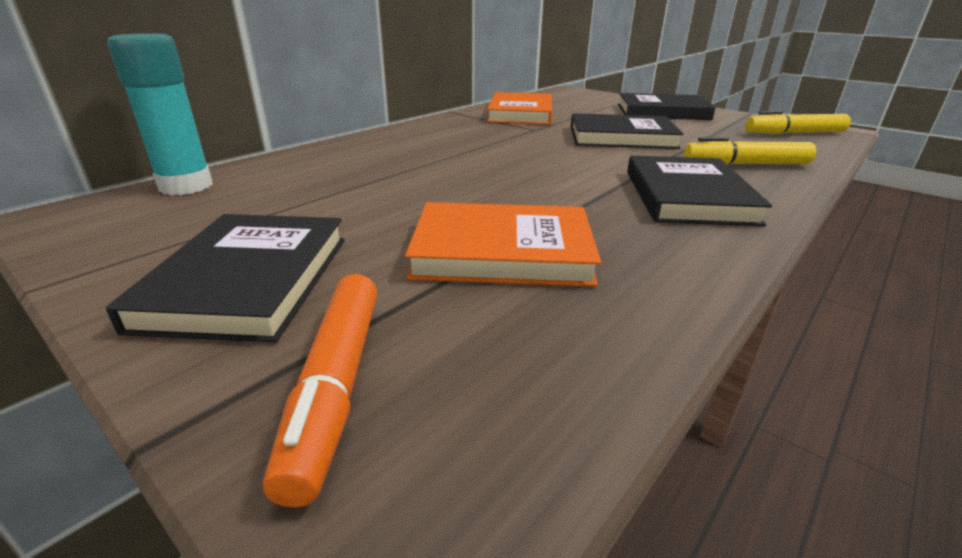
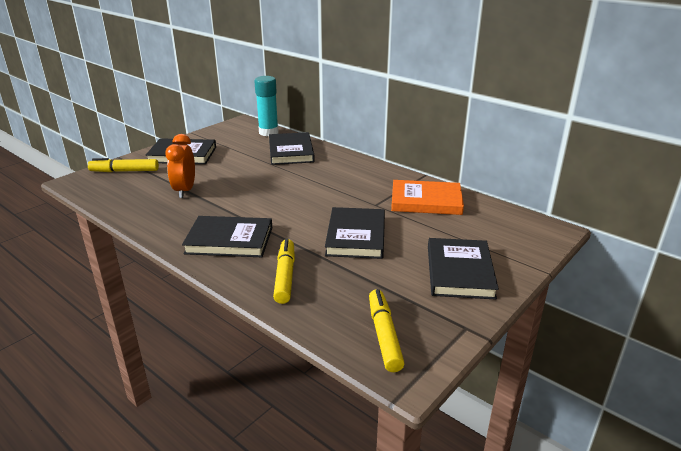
camera: 90 degrees right, 0 degrees up
orange marker [263,274,377,508] -> yellow marker [88,158,159,172]
orange book [405,202,601,287] -> orange clock [165,134,195,198]
none -> black book [269,132,315,165]

